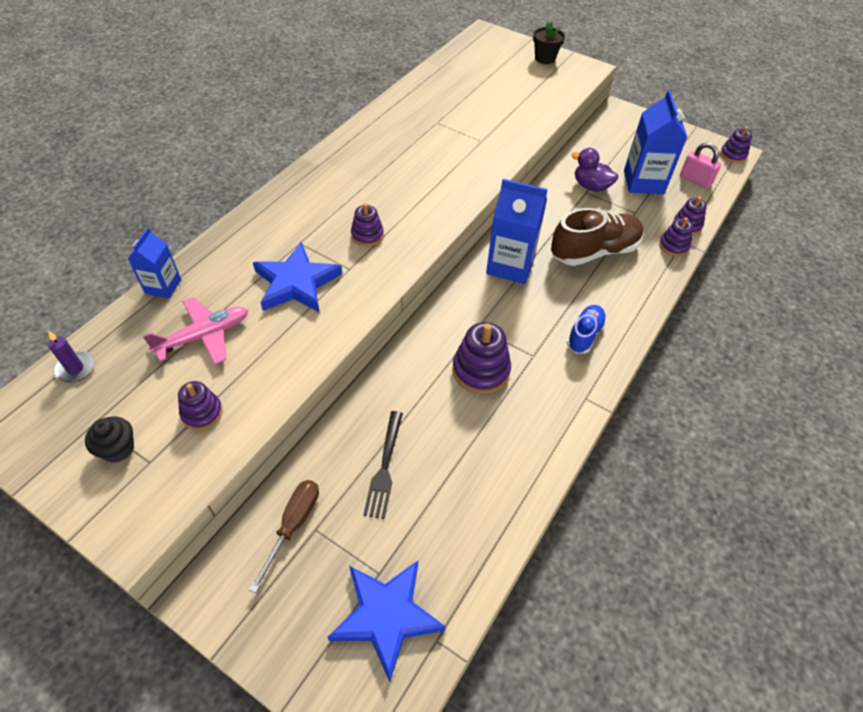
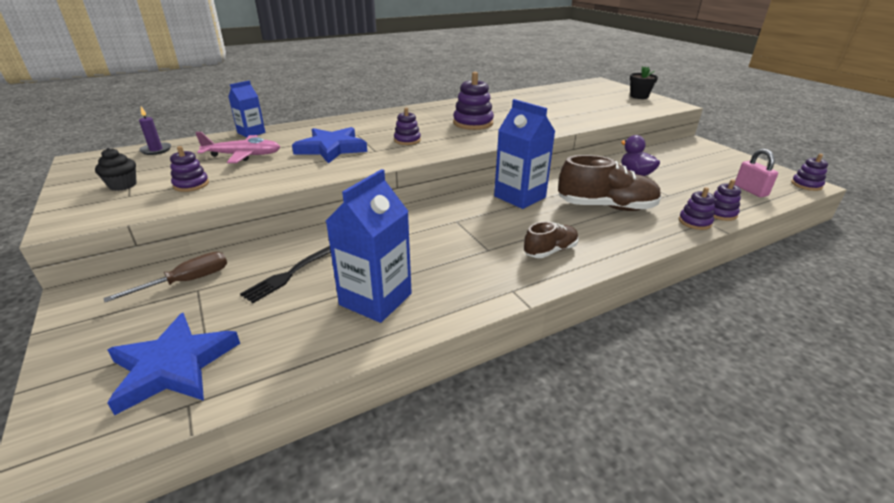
camera: 30 degrees right, 20 degrees down
purple stacking toy [452,322,511,394] -> purple stacking toy moved to [453,72,494,130]
blue shoe [567,305,607,354] -> brown shoe [524,221,578,258]
blue carton [624,90,688,194] -> blue carton moved to [326,169,412,323]

